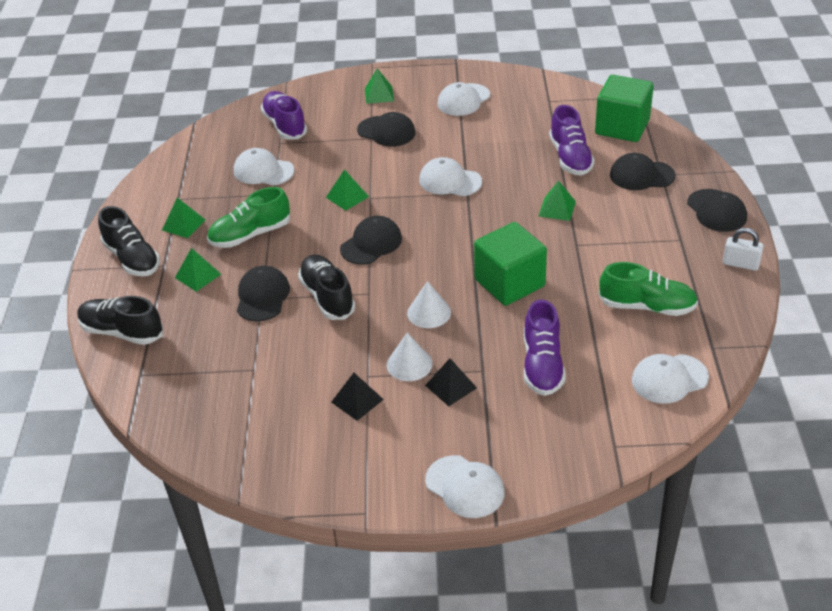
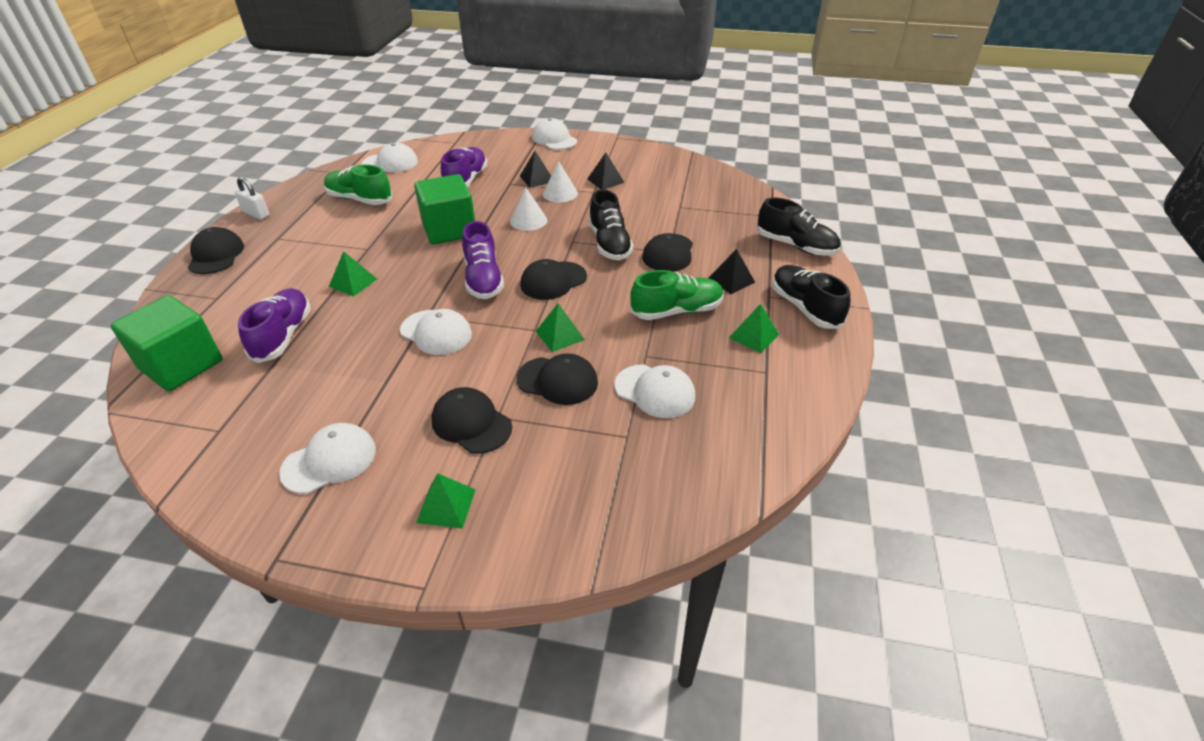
camera: 170 degrees left, 0 degrees up
green pyramid [175,248,221,292] -> black pyramid [708,249,755,294]
purple shoe [261,91,307,140] -> purple shoe moved to [462,221,504,299]
black cap [610,153,675,190] -> black cap moved to [517,353,598,405]

